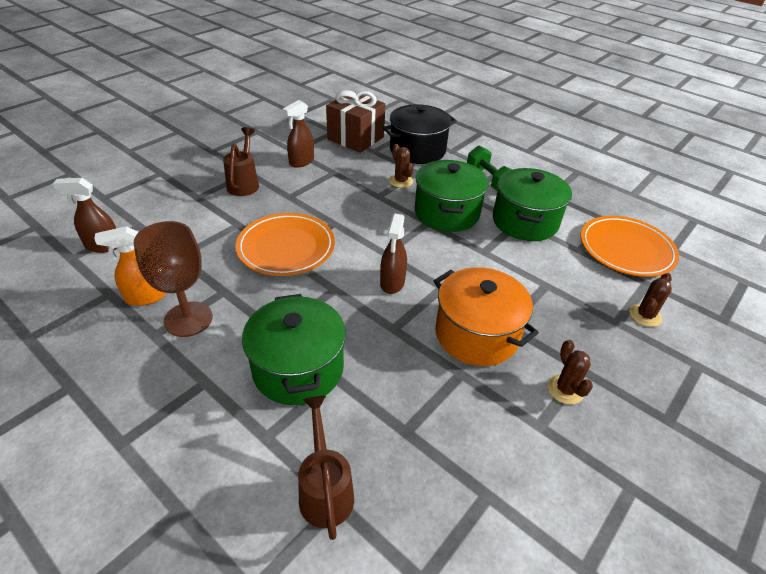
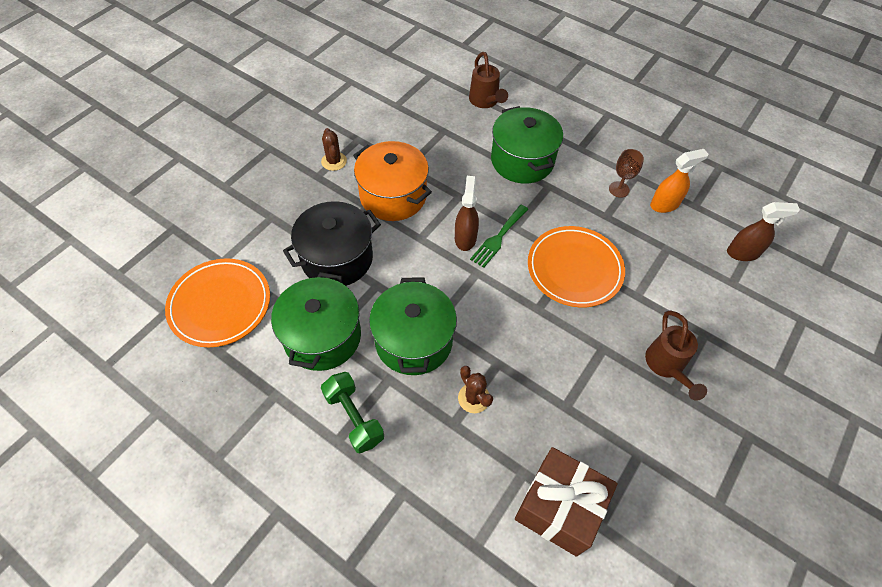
camera: 175 degrees right, 15 degrees up
brown goblet [134,221,213,337] -> brown goblet [609,149,644,198], size x0.56
brown spray bottle [283,100,314,168] -> none
black pot [382,104,457,164] -> black pot moved to [283,201,381,286]
brown cactus [629,273,672,327] -> none
none -> green fork [470,205,528,268]

